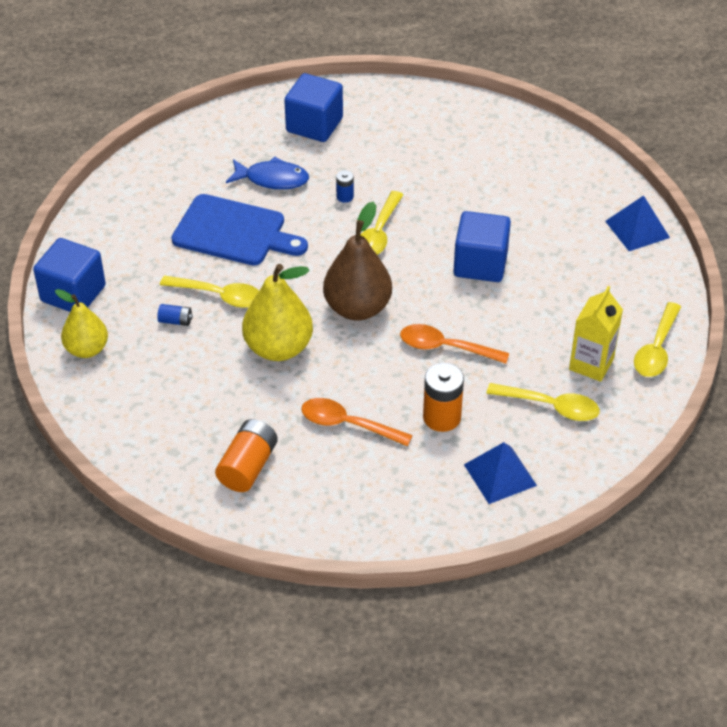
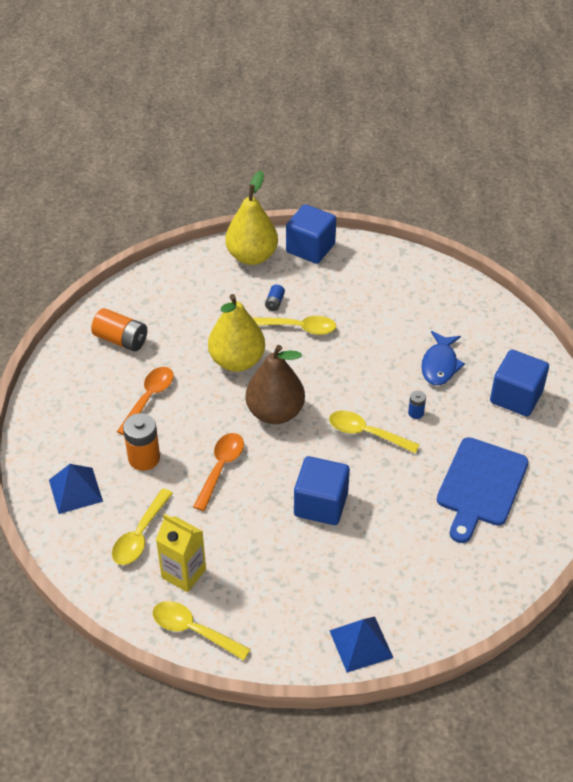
camera: 95 degrees right, 0 degrees up
yellow pear [55,289,108,358] -> yellow pear [225,171,278,265], size x1.53
yellow spoon [160,275,259,308] -> yellow spoon turned 105 degrees counterclockwise [252,316,336,335]
blue cutting board [171,194,308,265] -> blue cutting board moved to [437,437,529,543]

